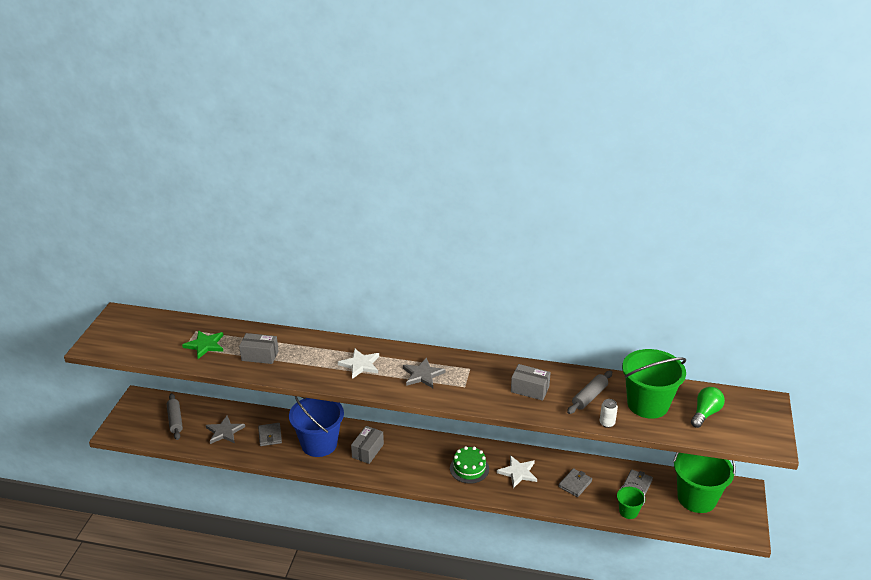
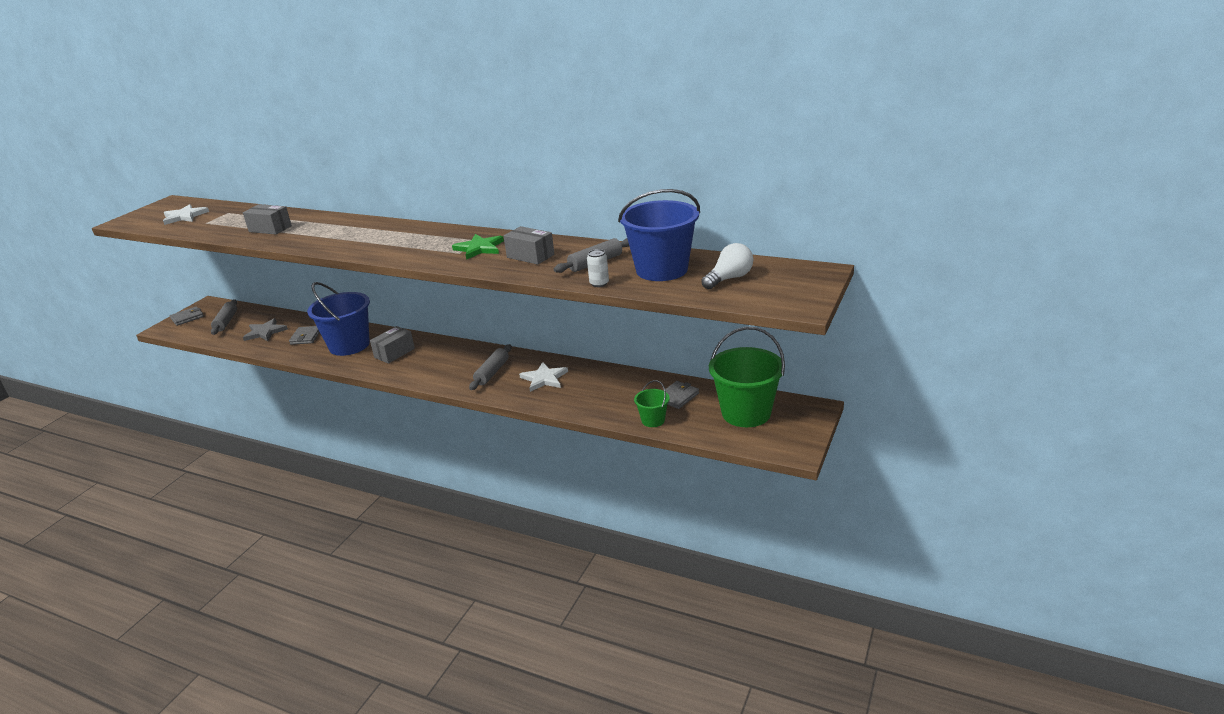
camera: 15 degrees right, 5 degrees down
green star [182,330,224,359] -> green star moved to [452,234,504,260]
white star [338,349,379,379] -> white star moved to [163,204,209,225]
grey star [403,357,446,388] -> none
green cake [450,446,489,484] -> grey rolling pin [469,344,512,390]
grey wallet [558,468,592,497] -> grey wallet moved to [170,307,204,326]
green bucket [622,349,686,419] -> blue bucket [618,189,700,281]
green light bulb [691,387,725,428] -> white light bulb [701,243,753,289]

